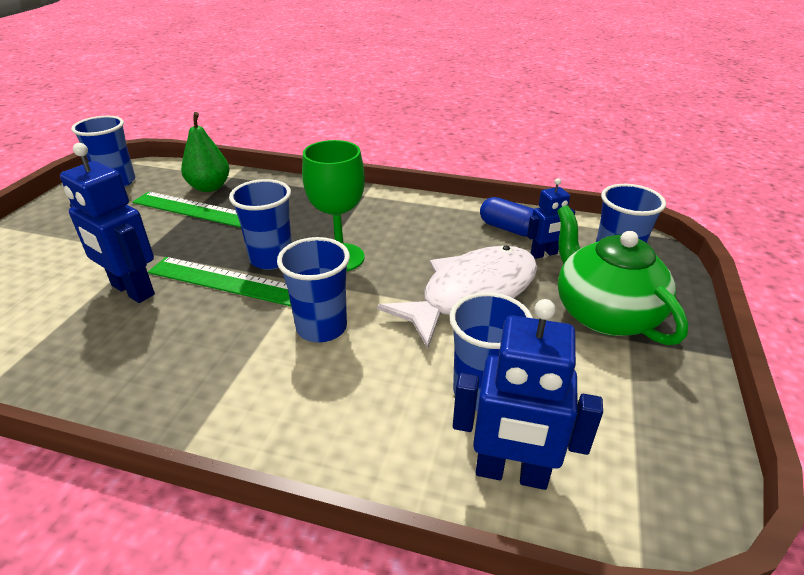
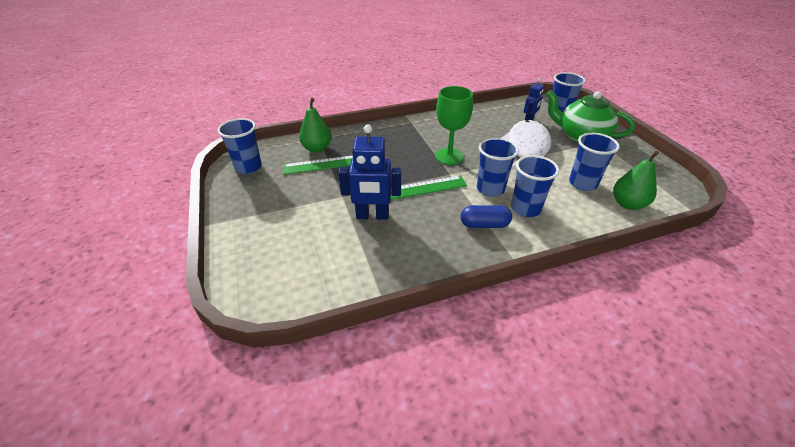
camera: 35 degrees left, 5 degrees up
blue cup [229,179,292,270] -> blue cup moved to [511,155,559,217]
blue robot [453,299,603,490] -> green pear [613,151,659,210]
blue capsule [480,197,534,237] -> blue capsule moved to [461,205,512,228]

